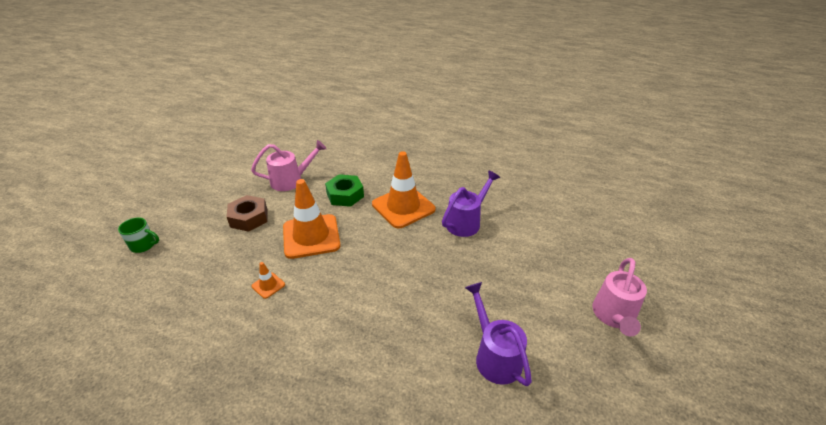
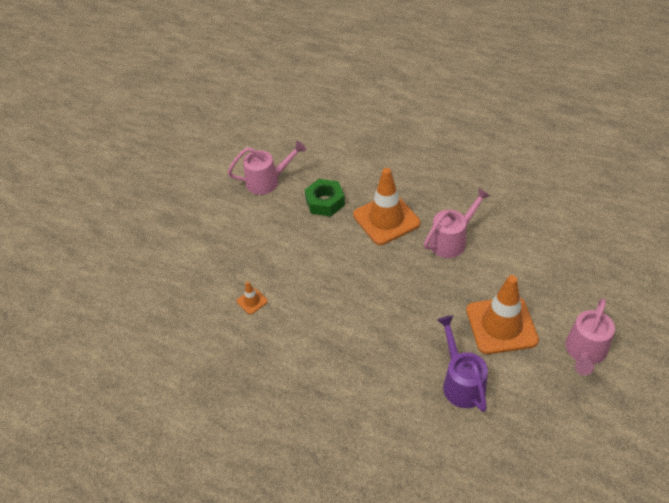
camera: 10 degrees right, 10 degrees up
green mug [118,217,159,253] -> none
brown nut [226,195,267,232] -> none
orange traffic cone [283,179,341,259] -> orange traffic cone moved to [466,275,539,354]
purple watering can [442,170,500,237] -> pink watering can [424,188,490,258]

